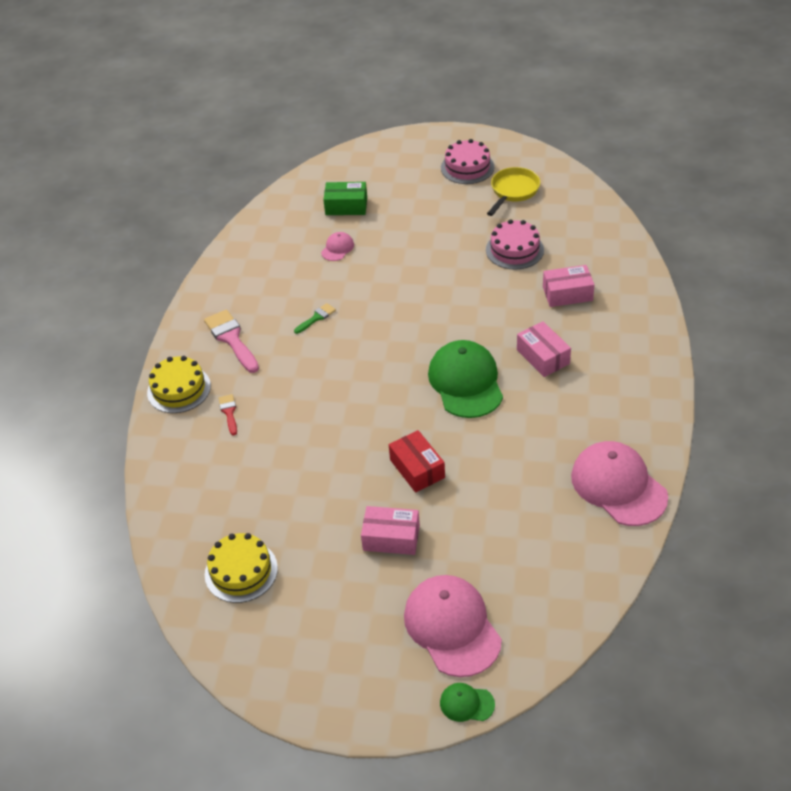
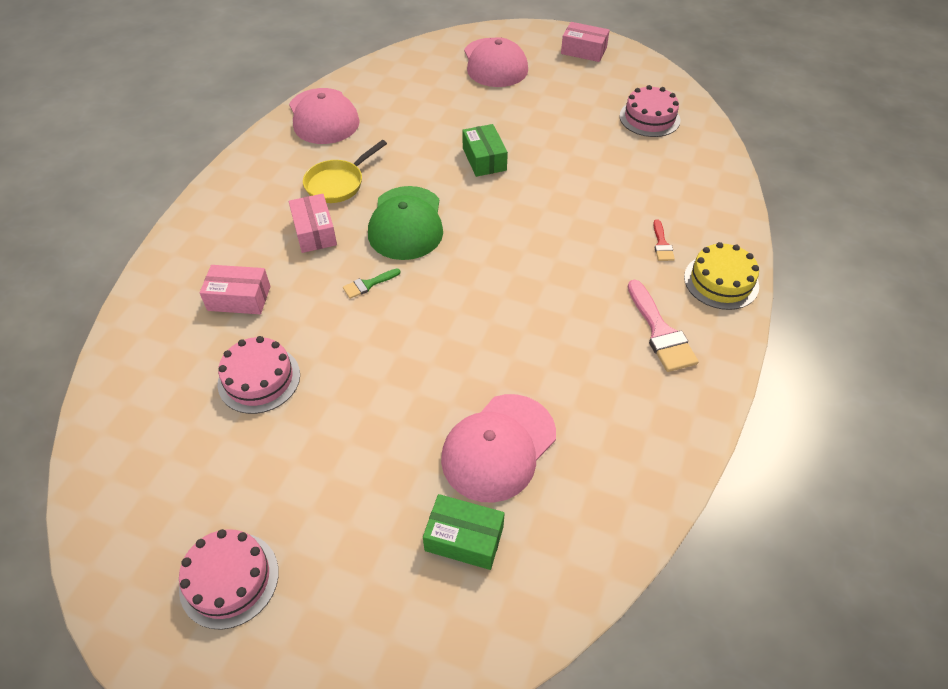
camera: 170 degrees left, 5 degrees up
yellow cake [205,533,278,603] -> pink cake [620,85,681,137]
green brush [294,303,336,334] -> green brush moved to [343,269,400,299]
pink cap [321,232,354,261] -> pink cap [441,394,556,503], size x2.19
pink box [361,506,420,555] -> pink box moved to [561,22,610,62]
red box [389,430,445,493] -> green box [462,124,508,177]
green cap [440,683,495,722] -> none
yellow pan [487,167,540,216] -> yellow pan moved to [303,140,387,203]

